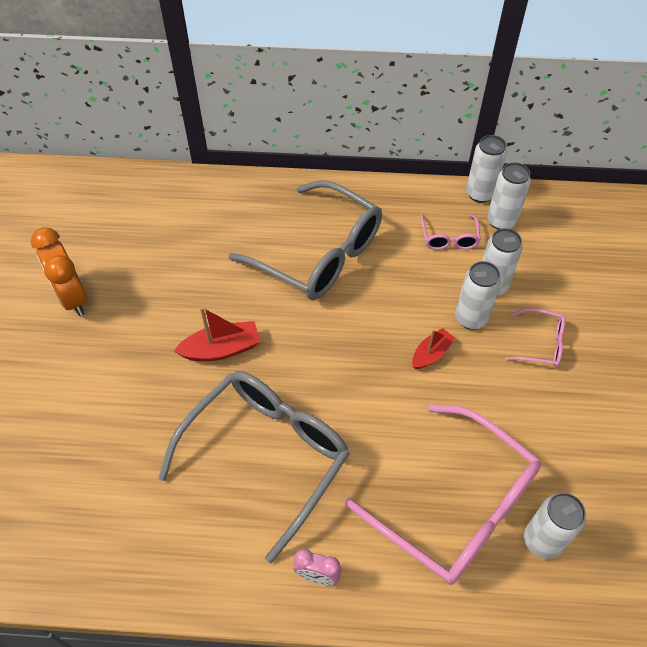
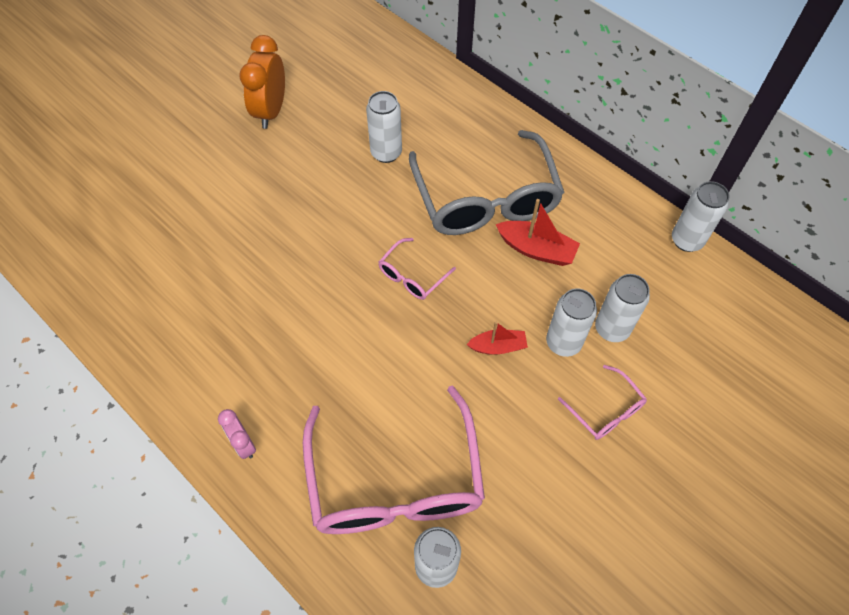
camera: 40 degrees right, 5 degrees up
grey glasses [158,371,350,563] -> none
red boat [174,307,260,361] -> red boat moved to [495,199,580,266]
pink glasses [421,214,481,250] -> pink glasses moved to [379,238,456,300]
white can [487,162,531,230] -> white can moved to [366,91,402,163]

